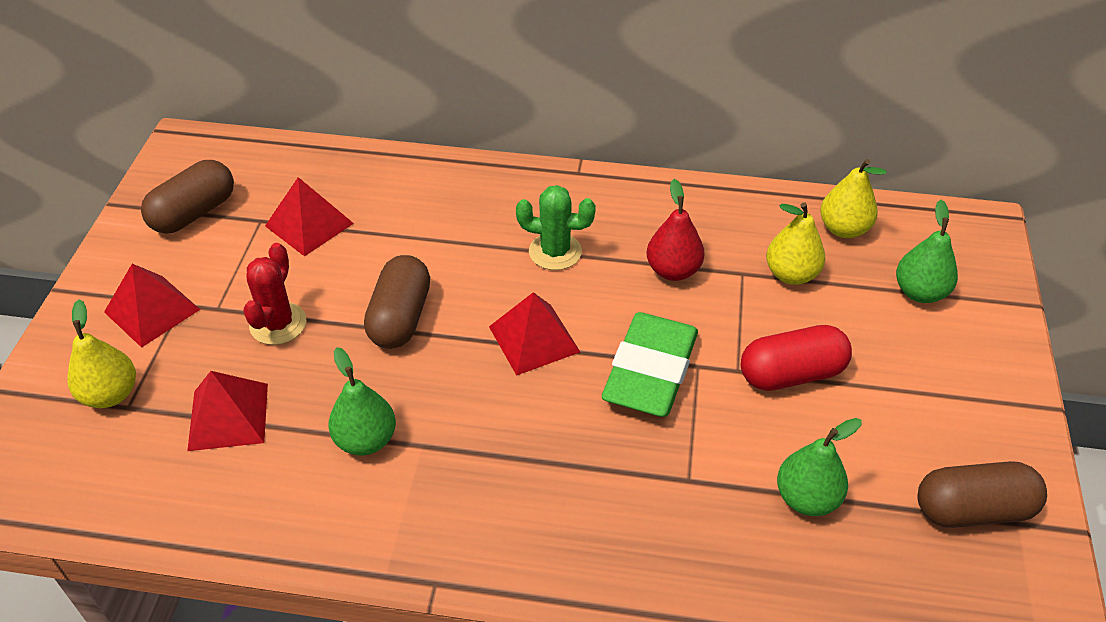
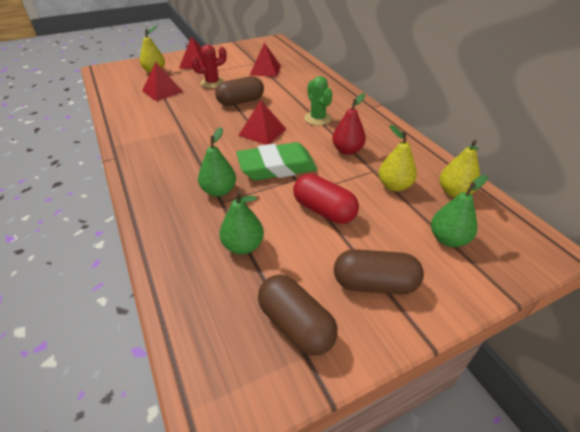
camera: 55 degrees right, 5 degrees down
brown capsule [141,160,234,234] -> brown capsule moved to [334,249,424,295]
green pear [328,347,396,455] -> green pear moved to [198,127,236,197]

